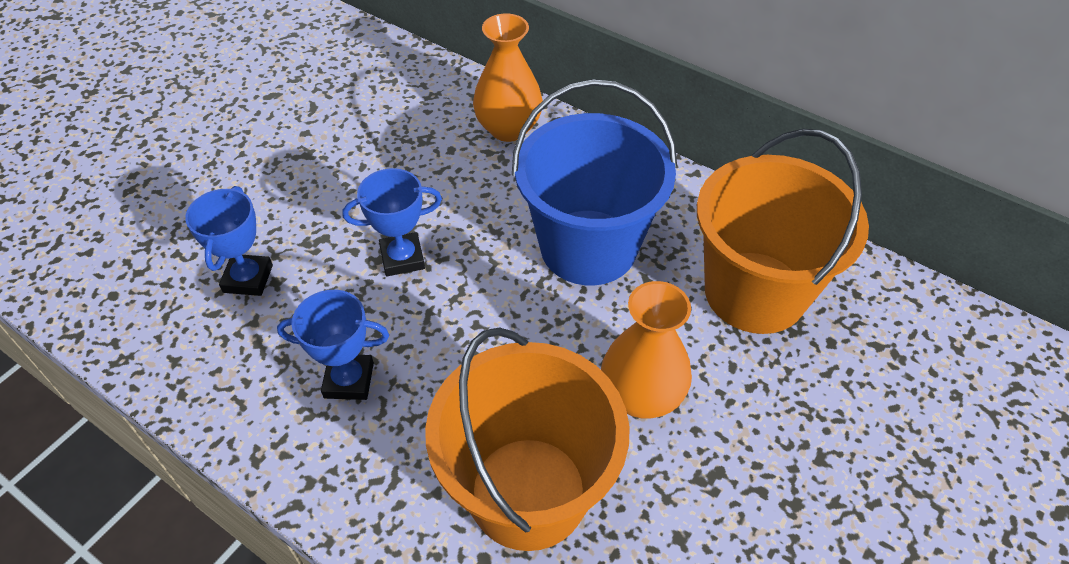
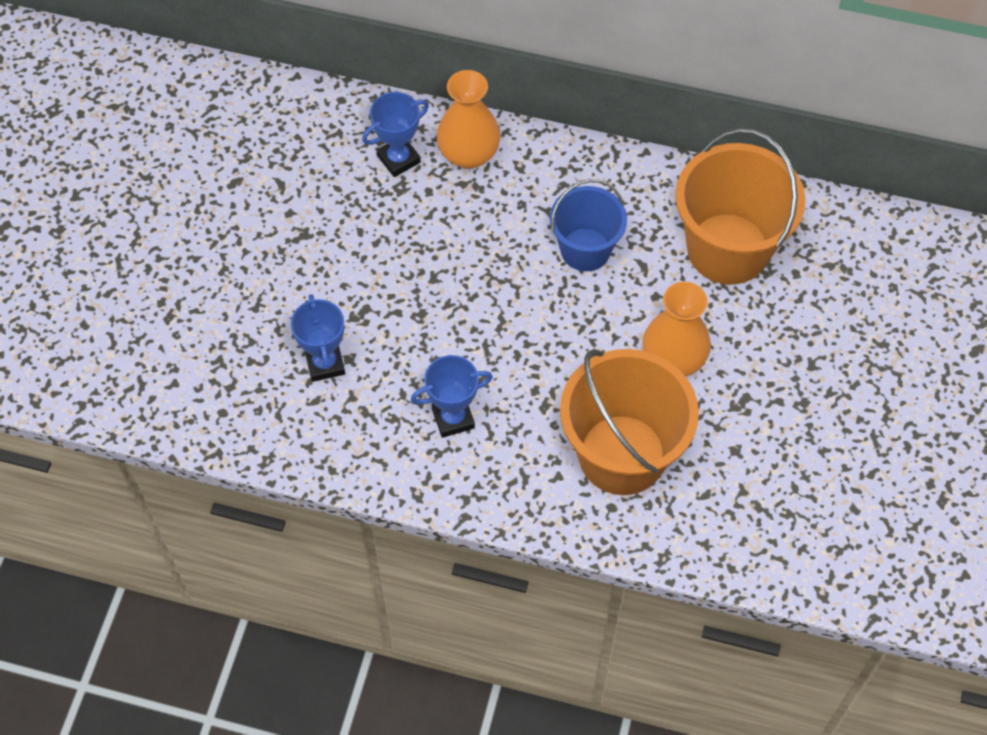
camera: 20 degrees left, 10 degrees up
blue trophy [343,168,442,276] -> blue trophy moved to [362,92,429,177]
blue bucket [512,79,677,285] -> blue bucket [550,179,627,271], size x0.61

